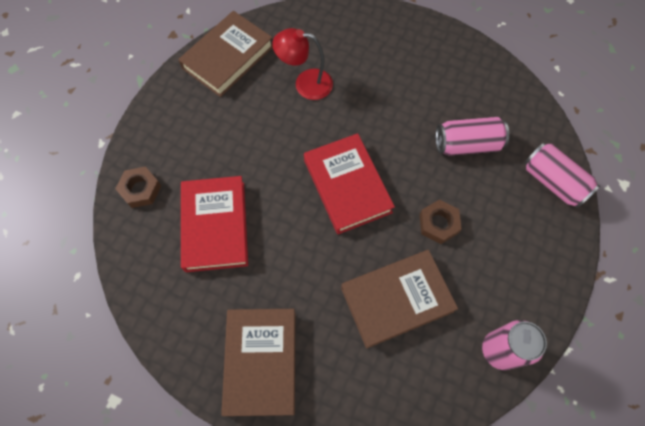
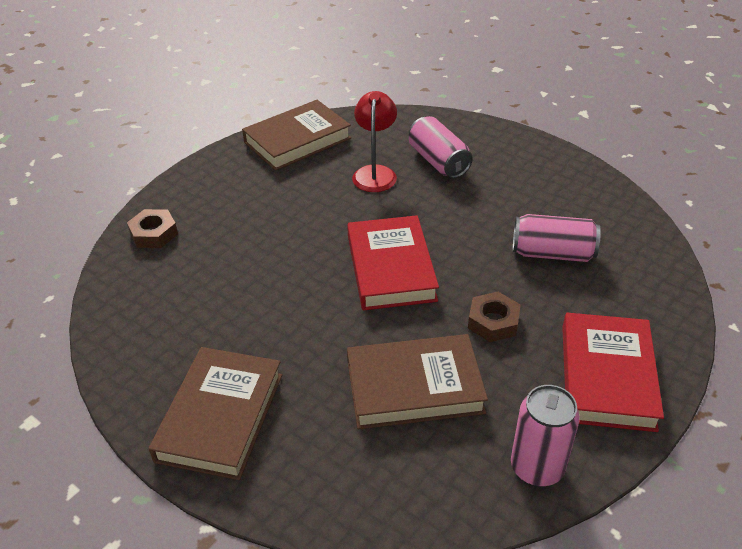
camera: 15 degrees right, 25 degrees down
red book [181,176,248,272] -> red book moved to [562,313,664,432]
red lamp [272,28,333,100] -> red lamp turned 75 degrees clockwise [352,91,397,192]
pink can [524,142,600,208] -> pink can moved to [409,116,473,178]

